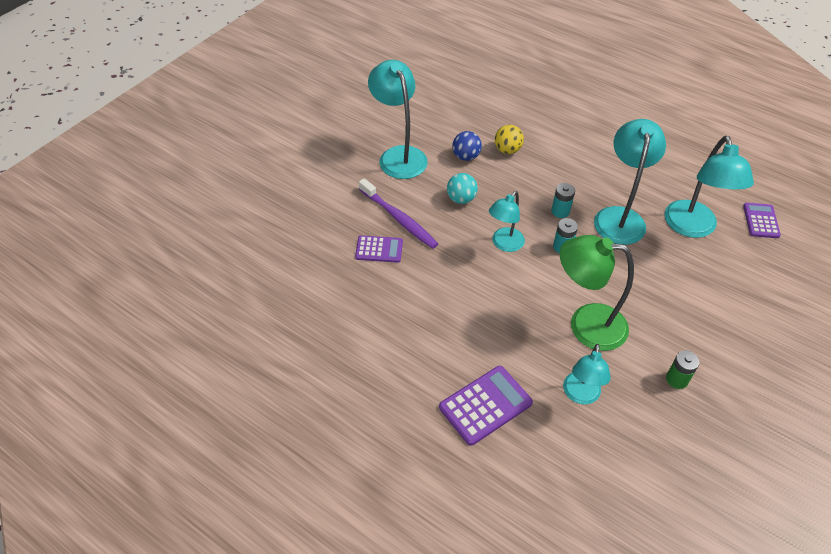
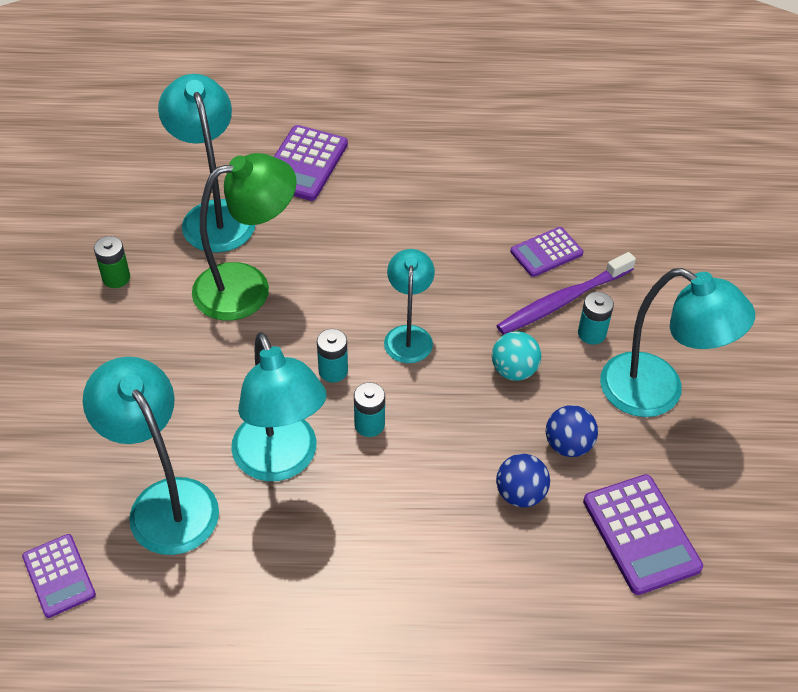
camera: 145 degrees right, 0 degrees up
purple toothbrush [359,178,439,249] -> purple toothbrush turned 45 degrees counterclockwise [496,252,636,335]
yellow ball [495,125,524,154] -> blue ball [496,454,550,507]
turquoise lamp [563,344,611,404] -> turquoise lamp [158,74,255,253], size x1.62
none -> turquoise battery [578,292,614,345]
none -> purple calculator [583,474,703,595]

